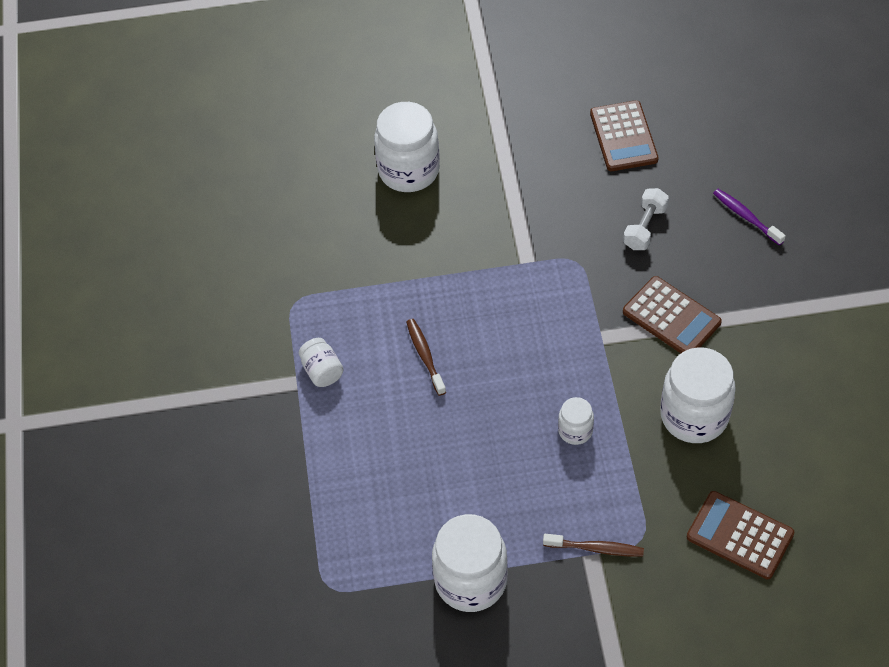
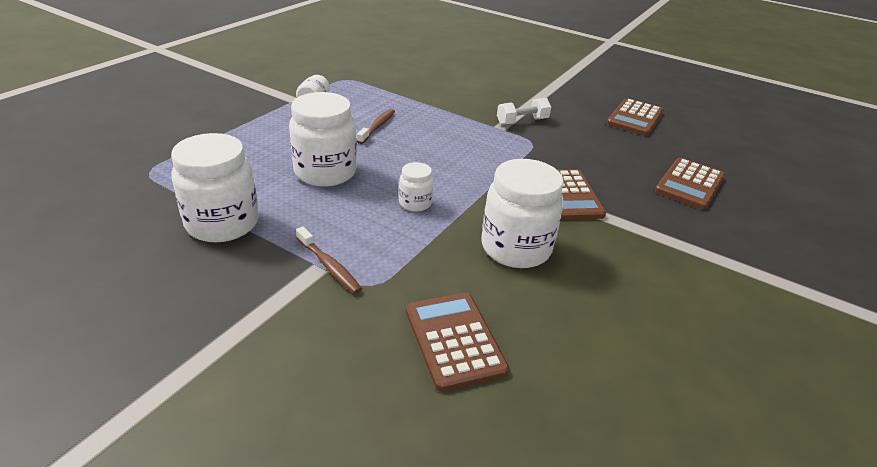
camera: 35 degrees right, 20 degrees down
white jar [374,102,440,192] -> white jar moved to [289,92,357,187]
white dumbbell [623,188,669,250] -> white dumbbell moved to [497,98,551,125]
purple toothbrush [713,189,786,246] -> brown calculator [655,158,725,210]

